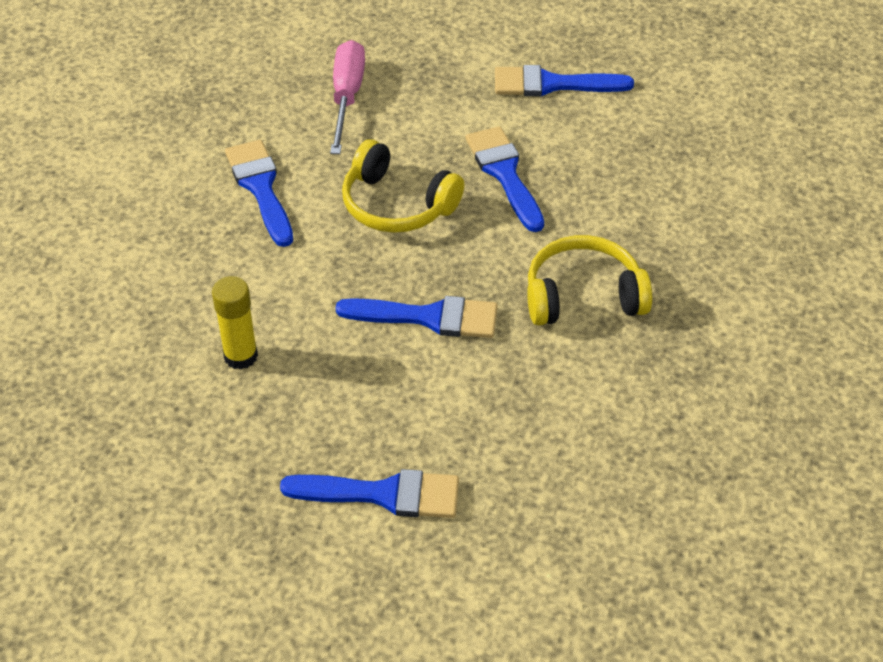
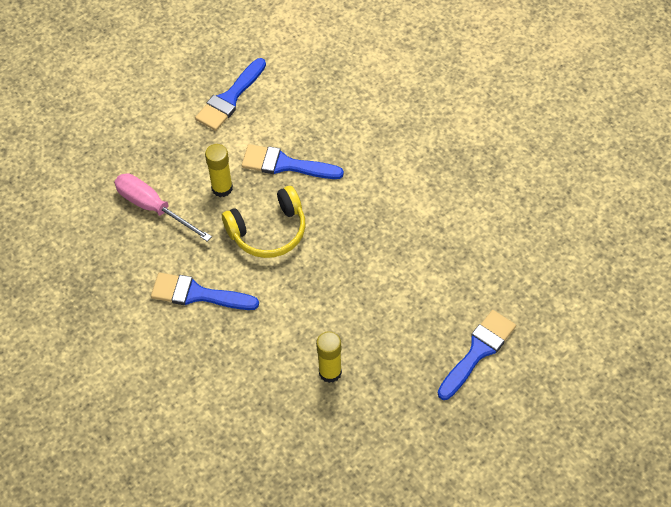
camera: 55 degrees left, 10 degrees up
blue brush [336,296,498,338] -> none
yellow headphones [527,235,652,326] -> none
none -> yellow glue stick [205,144,233,197]

